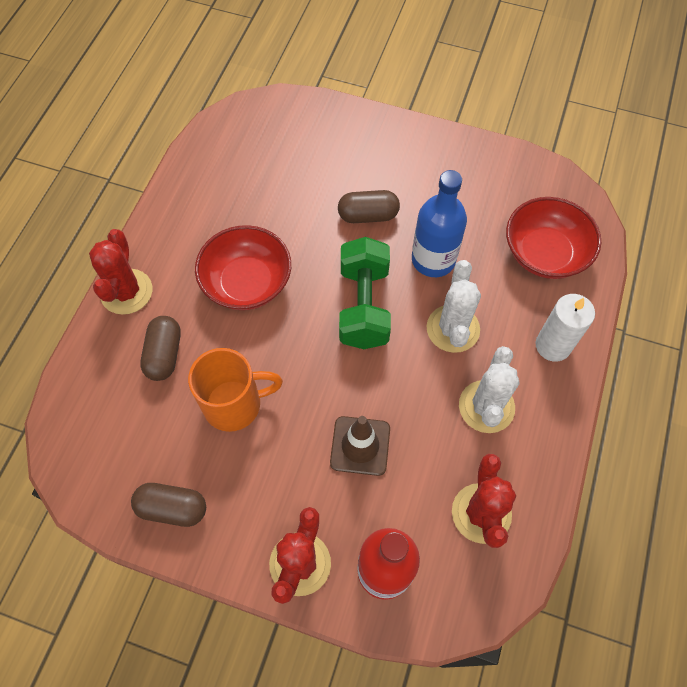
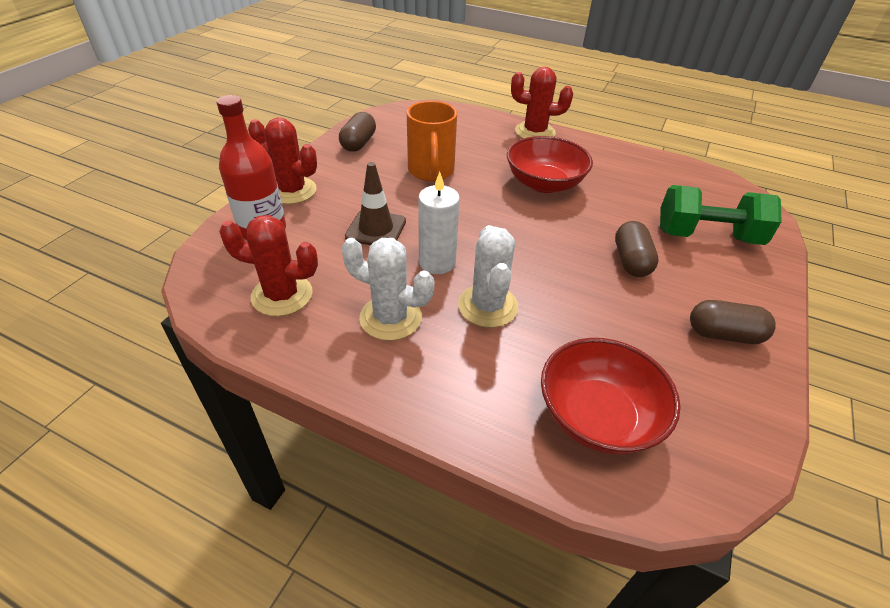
camera: 95 degrees right, 20 degrees down
brown capsule [140,316,181,381] -> brown capsule moved to [690,300,776,344]
green dumbbell [339,237,391,349] -> green dumbbell moved to [660,185,782,245]
blue bottle [412,170,467,277] -> none
white cactus [426,260,481,353] -> white cactus turned 75 degrees clockwise [458,225,518,328]
white candle [535,294,595,361] -> white candle moved to [418,172,460,274]

